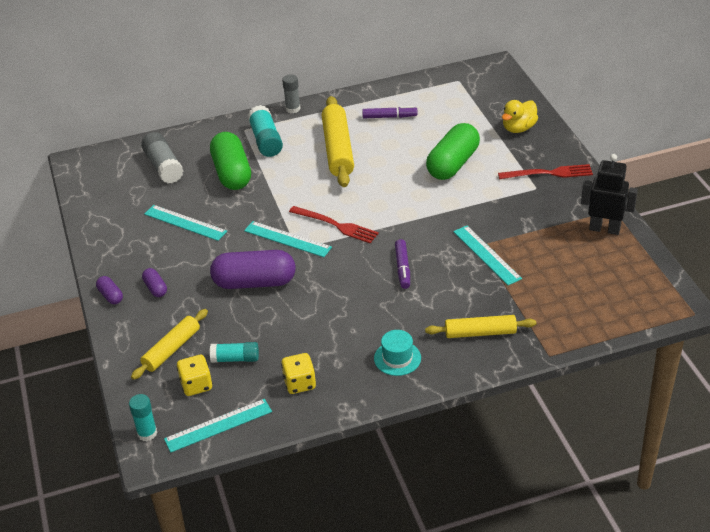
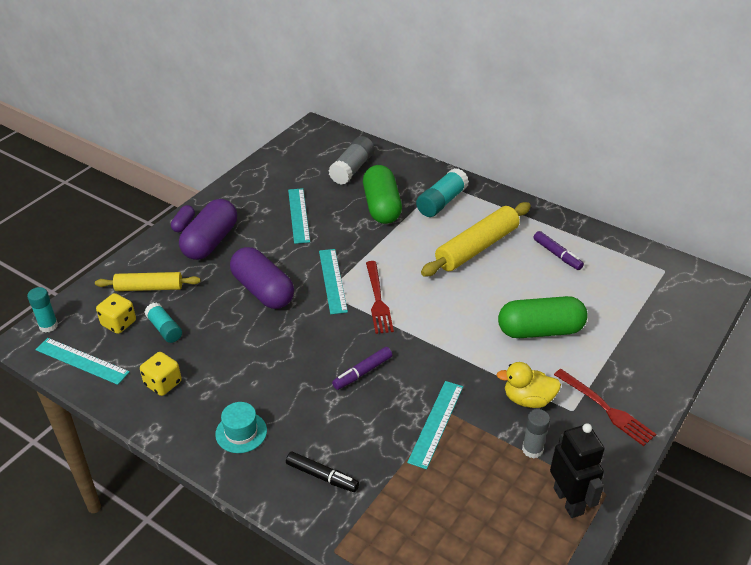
camera: 50 degrees right, 0 degrees up
purple capsule [142,268,167,297] -> purple capsule [179,199,237,260], size x2.21
green capsule [210,132,251,190] -> green capsule turned 45 degrees counterclockwise [363,165,402,224]
grey glue stick [282,74,301,113] -> grey glue stick moved to [522,409,550,458]
yellow rolling pin [425,315,536,338] -> black marker [286,452,359,492]
yellow duck [502,100,538,133] -> yellow duck moved to [496,362,561,408]

